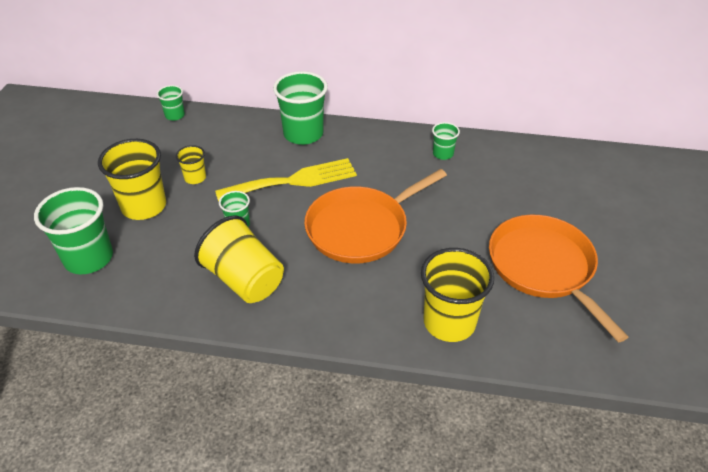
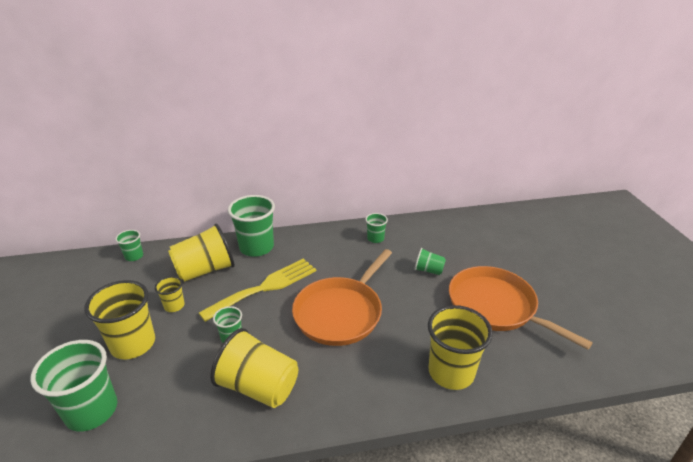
camera: 20 degrees left, 10 degrees down
none -> yellow cup [168,223,235,282]
none -> green cup [415,248,446,275]

